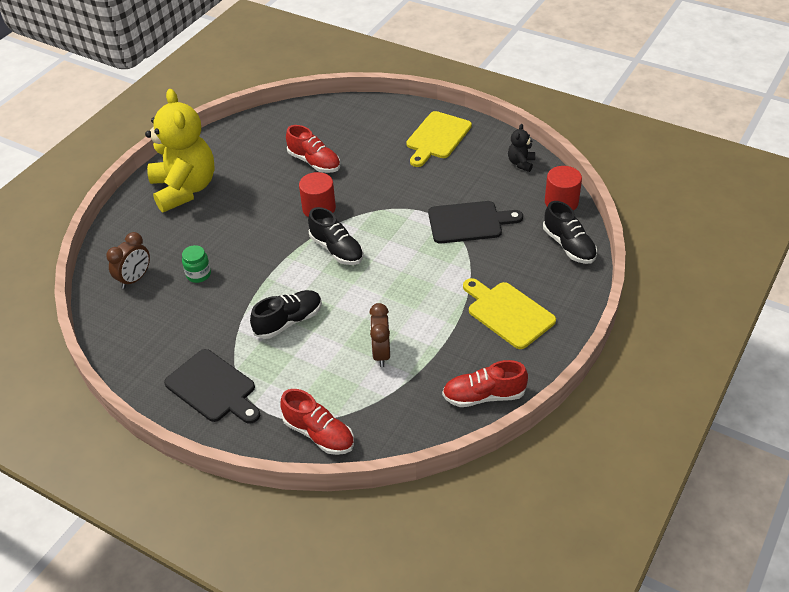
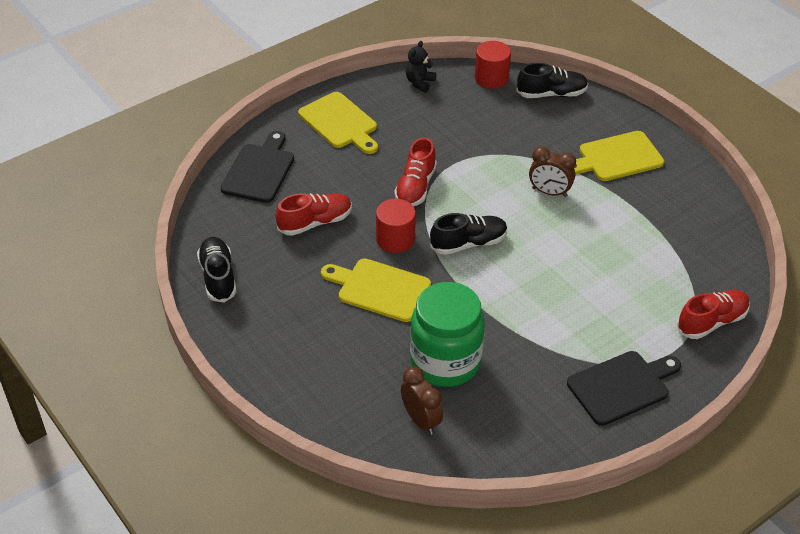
camera: 70 degrees left, 0 degrees up
yellow teddy bear [145,89,215,212] -> none
green jar [182,245,211,283] -> green jar [410,282,485,387], size x2.35
black shoe [250,290,322,339] -> black shoe moved to [197,237,237,303]
brown clock [369,303,390,367] -> brown clock moved to [529,146,576,197]
black cutting board [428,201,523,244] -> black cutting board moved to [220,131,294,203]
red shoe [442,360,528,407] -> red shoe moved to [394,138,437,207]
black teddy bear [508,124,535,172] -> black teddy bear turned 75 degrees clockwise [406,41,436,93]
none -> yellow cutting board [321,259,431,322]

